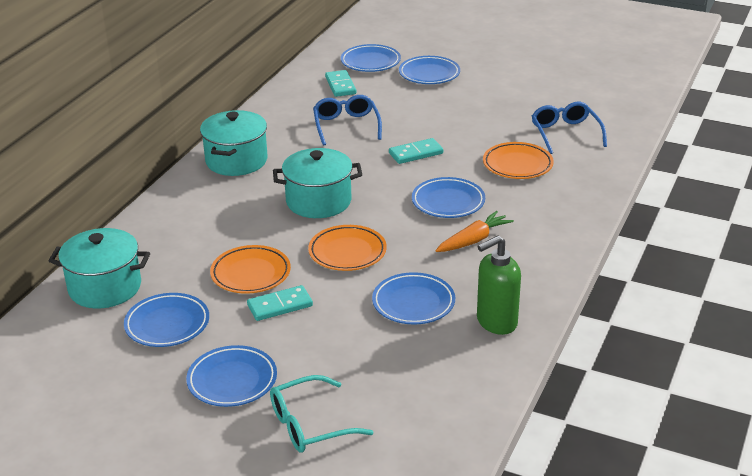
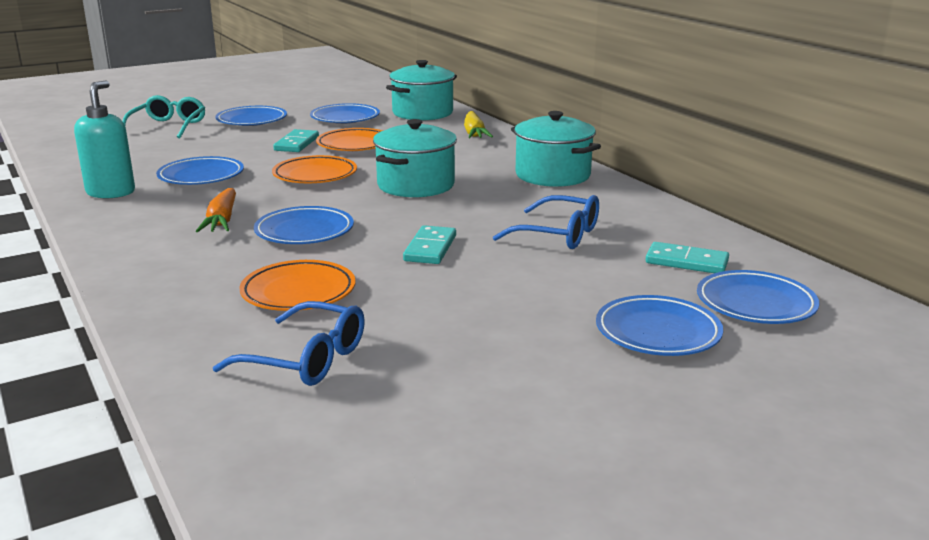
camera: 125 degrees right, 10 degrees down
green soap dispenser [477,235,521,335] -> turquoise soap dispenser [74,80,135,198]
none -> yellow carrot [464,111,493,138]

